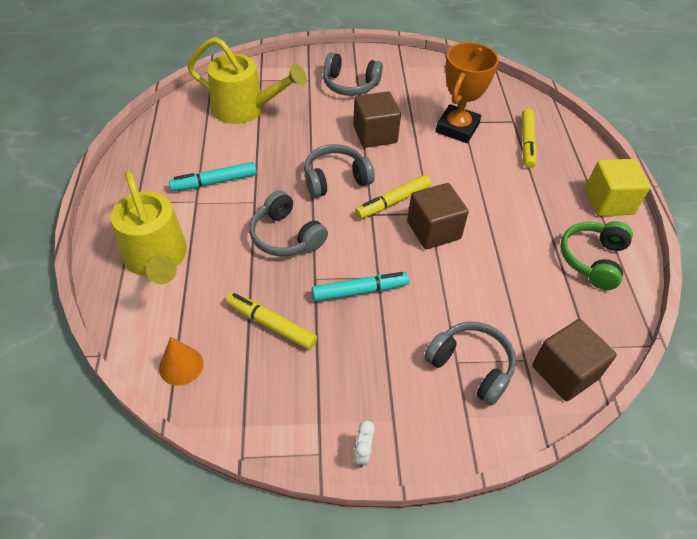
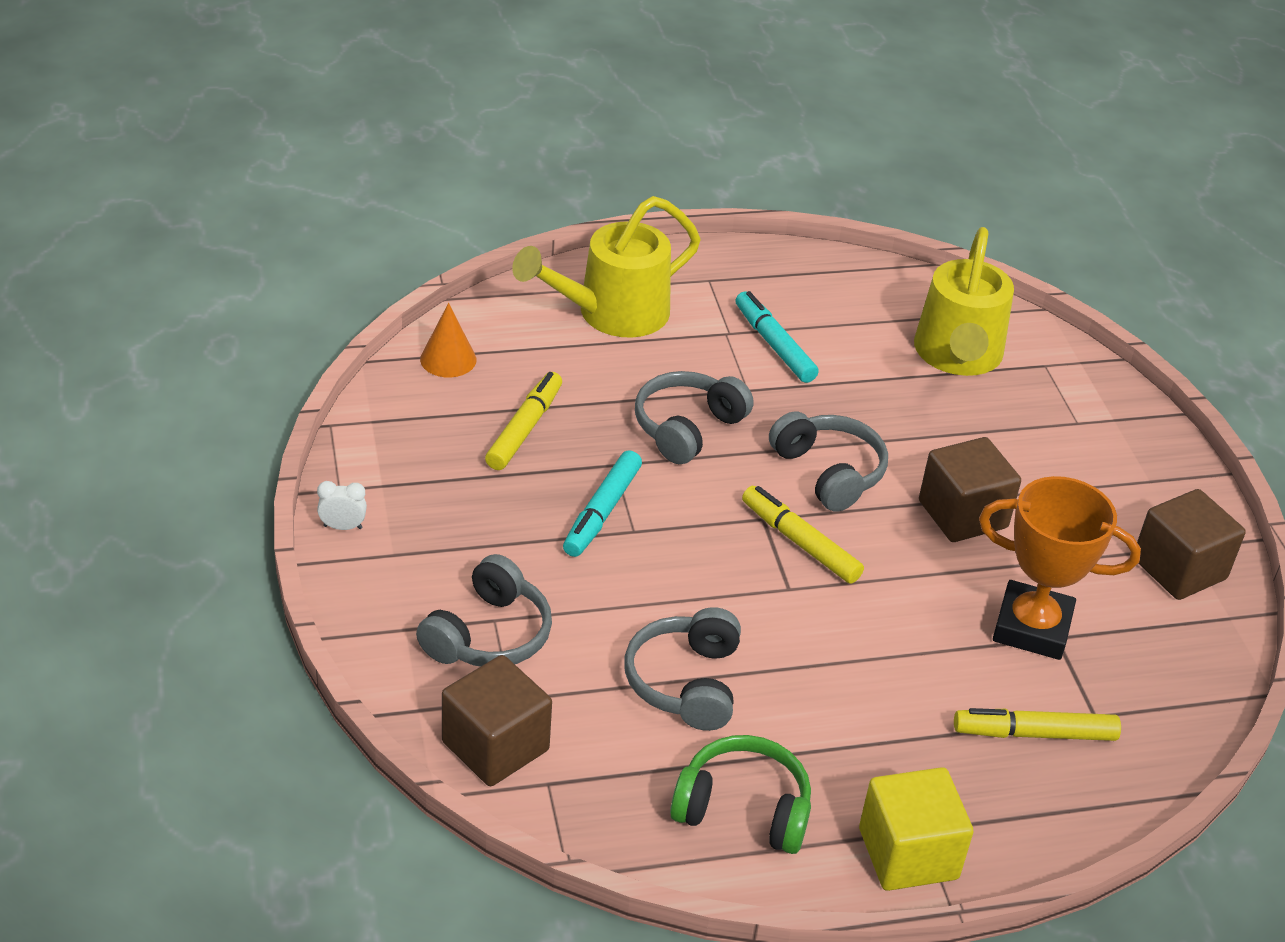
camera: 80 degrees right, 10 degrees down
turquoise marker [311,272,409,302] -> turquoise marker turned 45 degrees clockwise [563,450,642,557]
grey headphones [323,52,383,96] -> grey headphones moved to [624,607,741,731]
brown cube [407,183,469,249] -> brown cube moved to [1137,489,1246,600]

